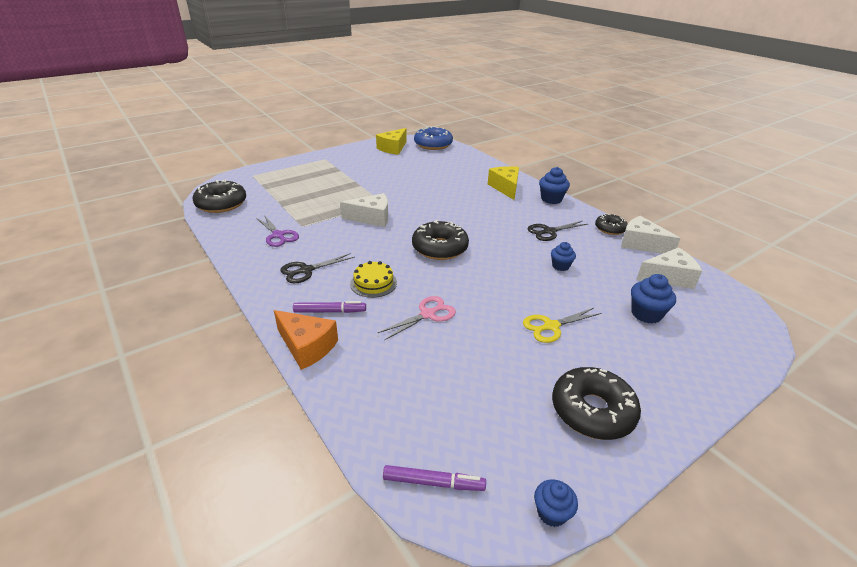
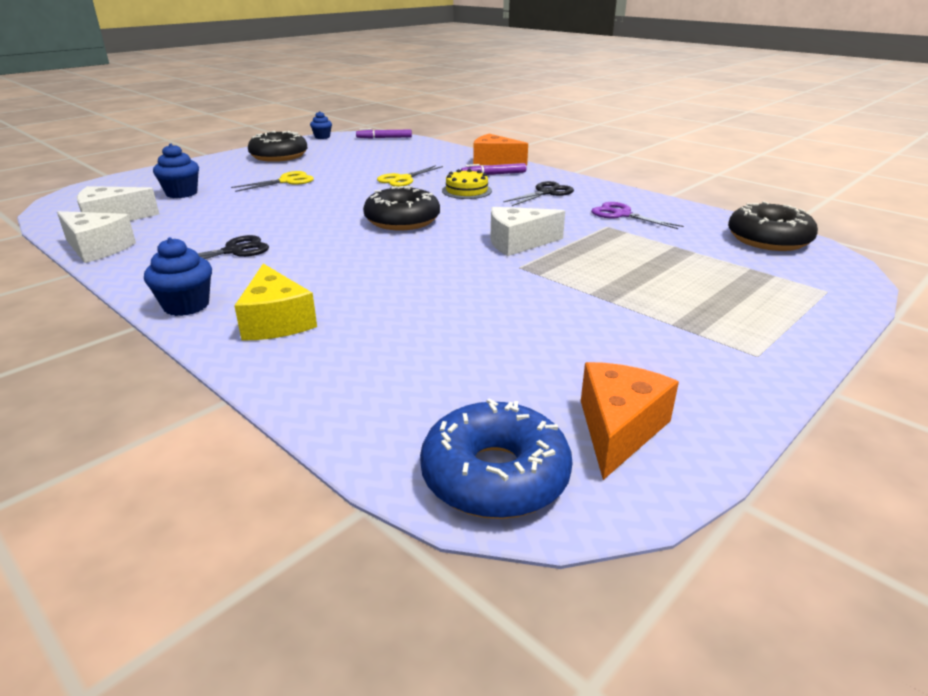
camera: 170 degrees right, 5 degrees down
yellow cheese [376,128,407,155] -> orange cheese [581,362,679,480]
pink scissors [378,296,456,340] -> yellow scissors [377,165,443,187]
blue cupcake [551,242,576,271] -> none
black donut [595,213,628,235] -> none

